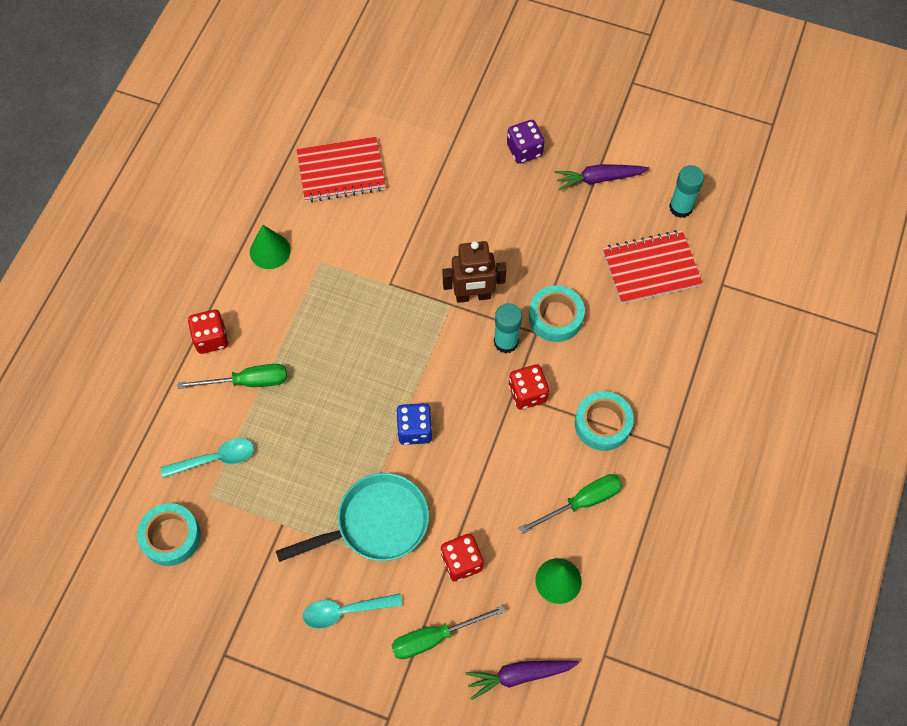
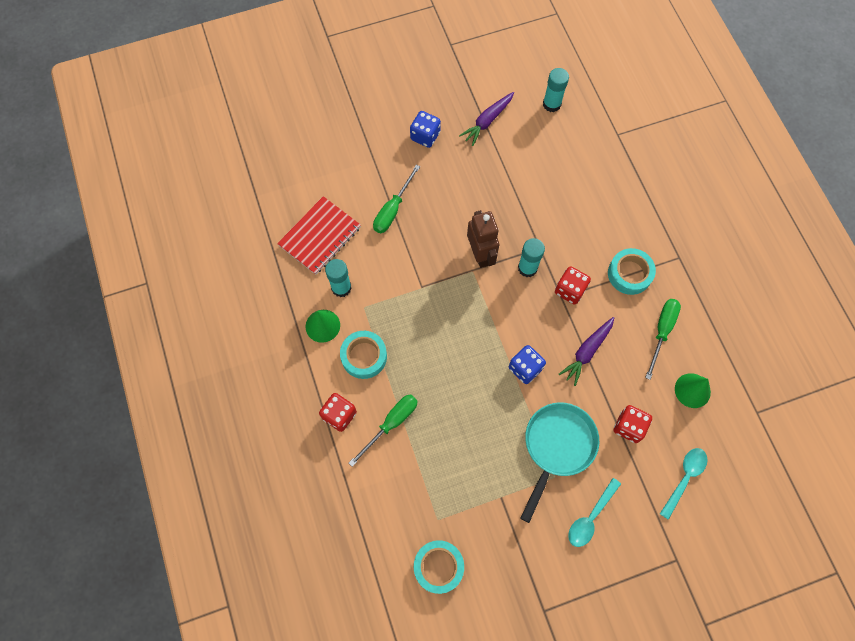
camera: 40 degrees left, 5 degrees up
turquoise spoon [161,438,254,478] -> turquoise spoon moved to [660,448,708,520]
green screwdriver [391,605,506,659] -> green screwdriver moved to [373,165,420,233]
brown robot [443,241,506,303] -> brown robot turned 60 degrees counterclockwise [467,210,499,268]
purple carrot [465,660,579,700] -> purple carrot moved to [559,317,614,386]
purple dice [507,120,545,164] -> blue dice [410,111,441,148]
turquoise tape [529,285,585,342] -> turquoise tape moved to [340,331,387,379]
red notebook [603,230,703,304] -> none
none -> turquoise glue stick [325,259,352,297]

